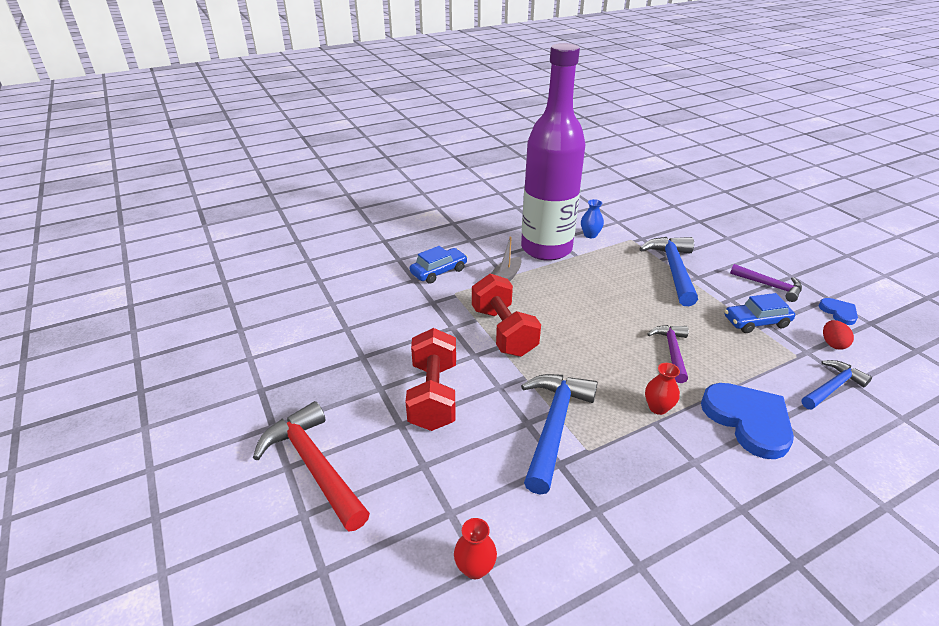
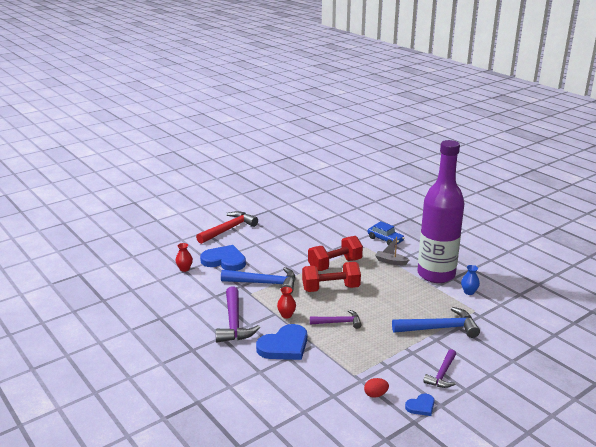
camera: 80 degrees right, 10 degrees down
red dumbbell [406,328,456,431] -> red dumbbell moved to [302,262,361,292]
blue car [725,293,795,333] -> none
blue hammer [802,360,872,410] -> none
none -> blue heart [200,245,246,271]
none -> purple hammer [215,286,260,342]

